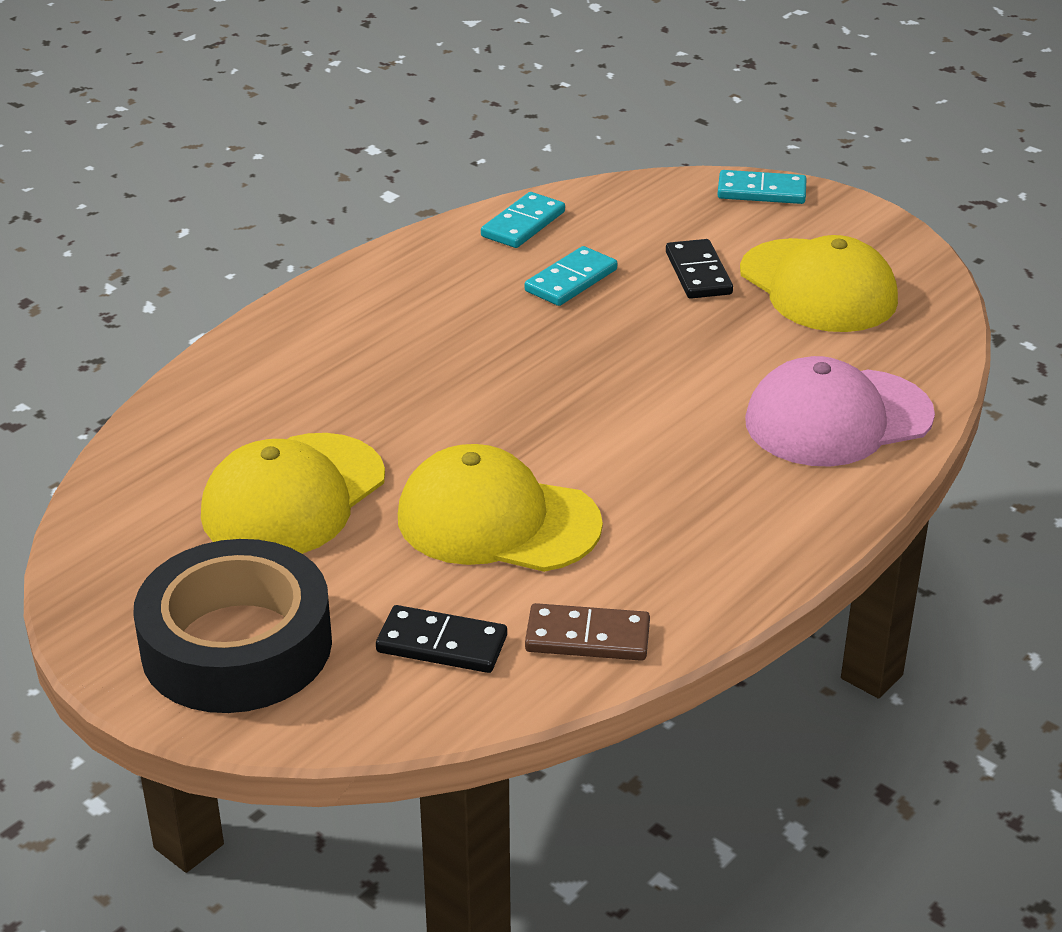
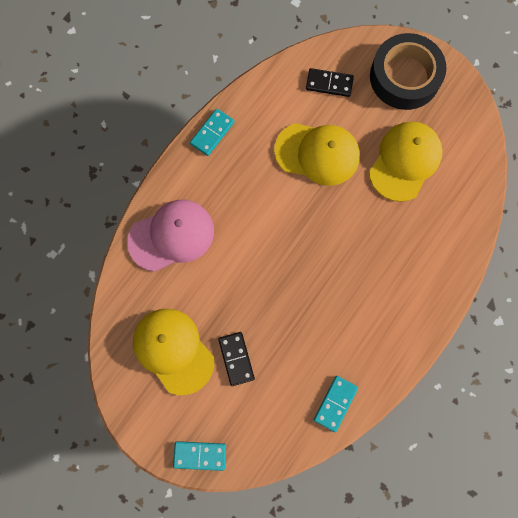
camera: 175 degrees right, 40 degrees up
turquoise domino [525,246,617,306] -> turquoise domino moved to [190,109,235,156]
brown domino [525,603,650,661] -> none

